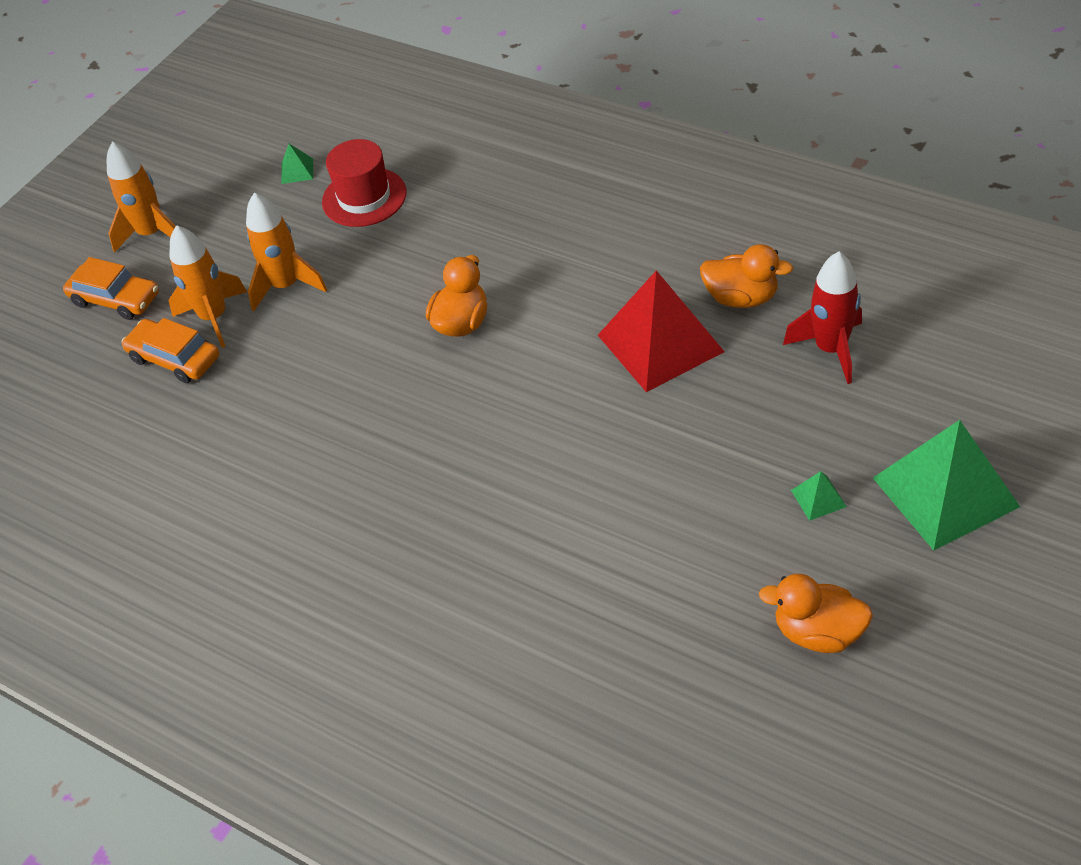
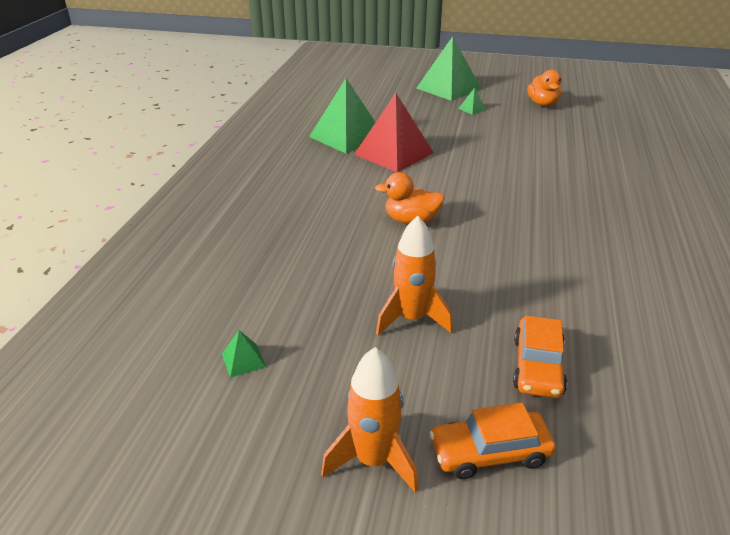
camera: 115 degrees left, 15 degrees down
orange car [63,257,159,320] -> orange car turned 105 degrees counterclockwise [430,403,556,479]
orange rocket [169,225,247,348] -> none
red hat [322,139,407,227] -> none
orange duck [700,244,793,308] -> green pyramid [309,78,376,154]
red rocket [783,251,862,384] -> none

